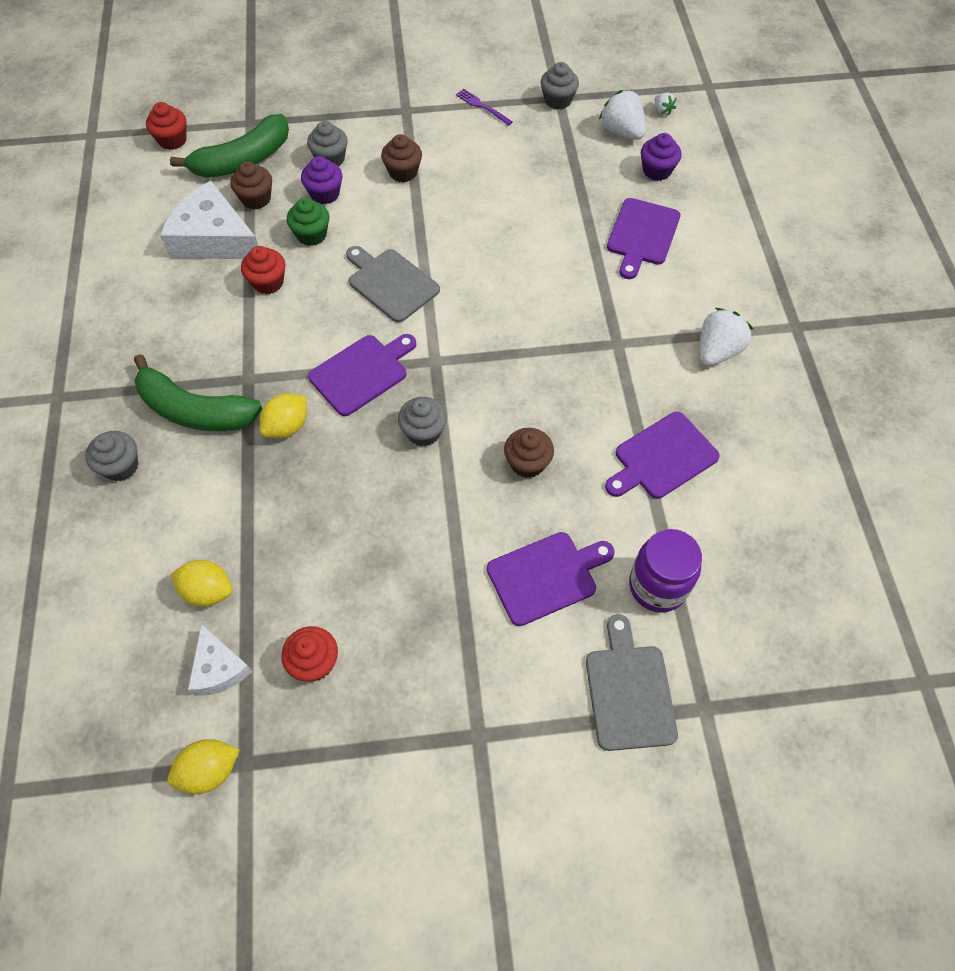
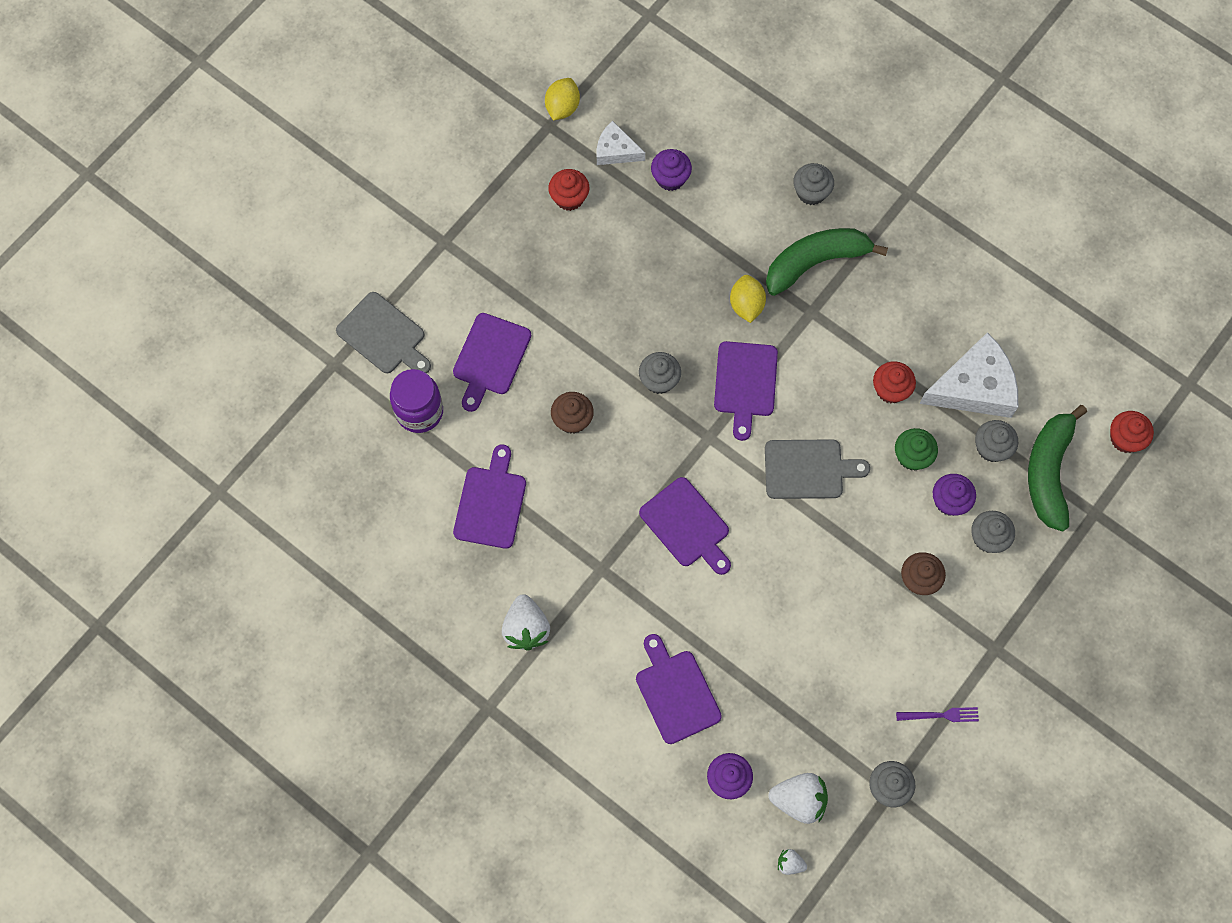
camera: 135 degrees right, 10 degrees up
yellow lemon [171,560,233,607] -> purple cupcake [651,149,692,191]
brown cupcake [230,161,272,209] -> grey cupcake [975,420,1018,462]
none -> purple cutting board [639,477,731,575]

